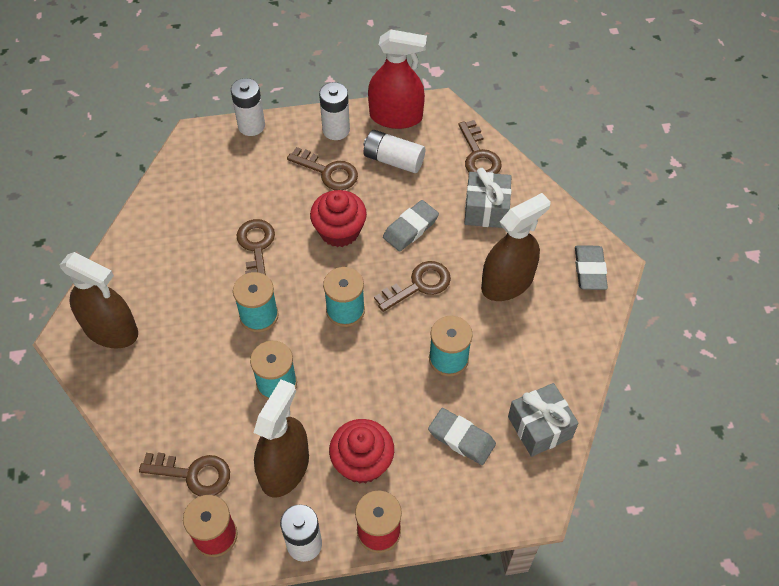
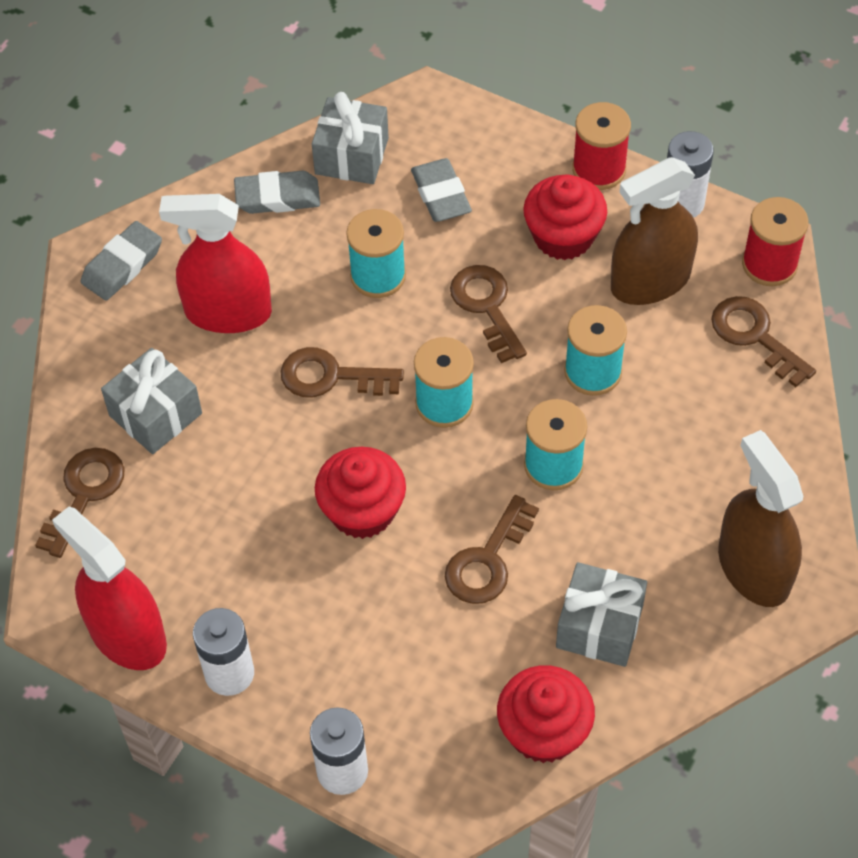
camera: 140 degrees left, 0 degrees up
brown key [287,147,358,190] -> brown key moved to [450,265,527,363]
white battery [363,130,425,173] -> none
grey eraser [383,200,439,251] -> grey eraser moved to [234,171,320,214]
brown spray bottle [481,193,551,301] -> red spray bottle [159,194,272,333]
none -> red cupcake [497,665,595,763]
none -> grey gift [556,562,647,667]

